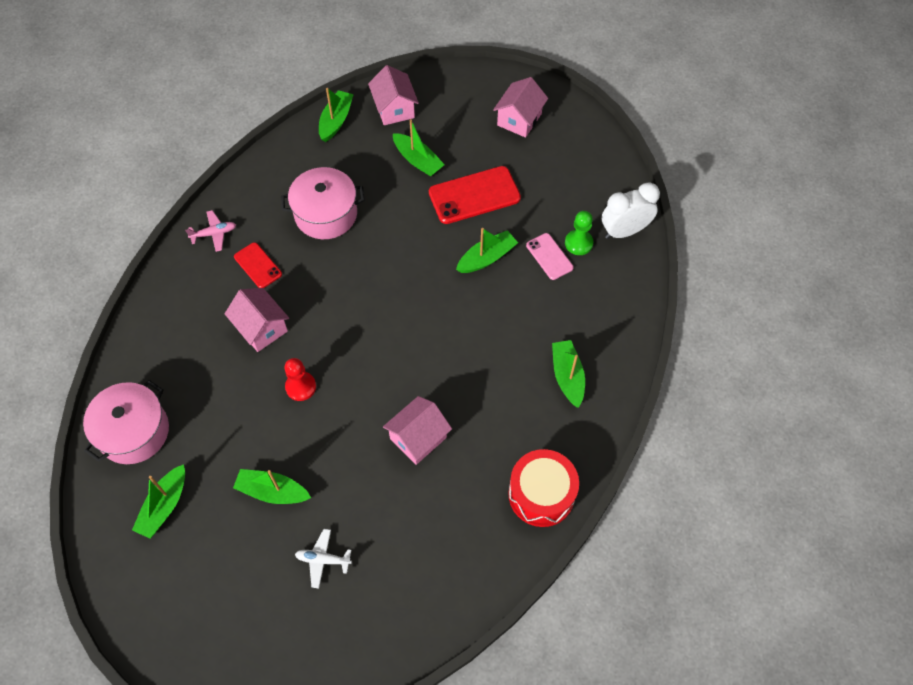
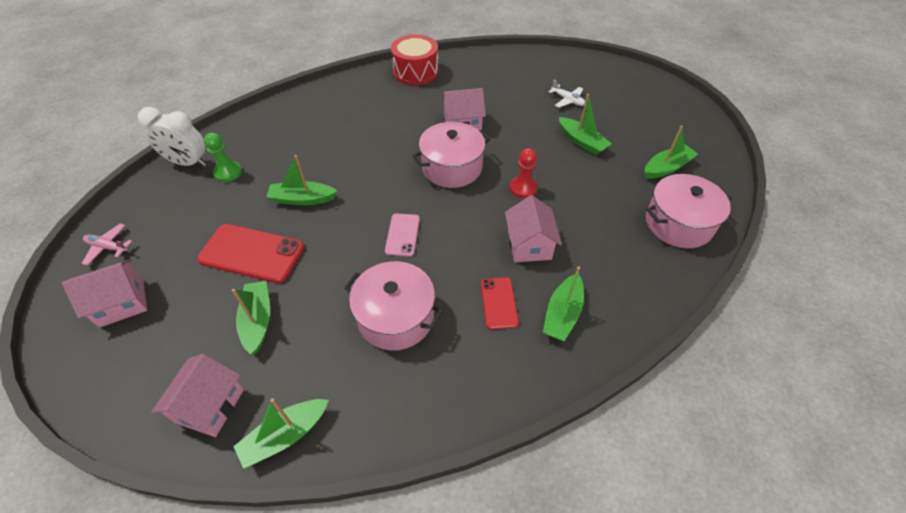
camera: 145 degrees left, 10 degrees down
pink plane [185,210,236,252] -> pink plane moved to [82,223,133,266]
pink phone [526,233,574,280] -> pink phone moved to [385,213,420,256]
green boat [552,340,585,408] -> green boat moved to [543,266,584,341]
none -> pink pot [412,122,491,188]

